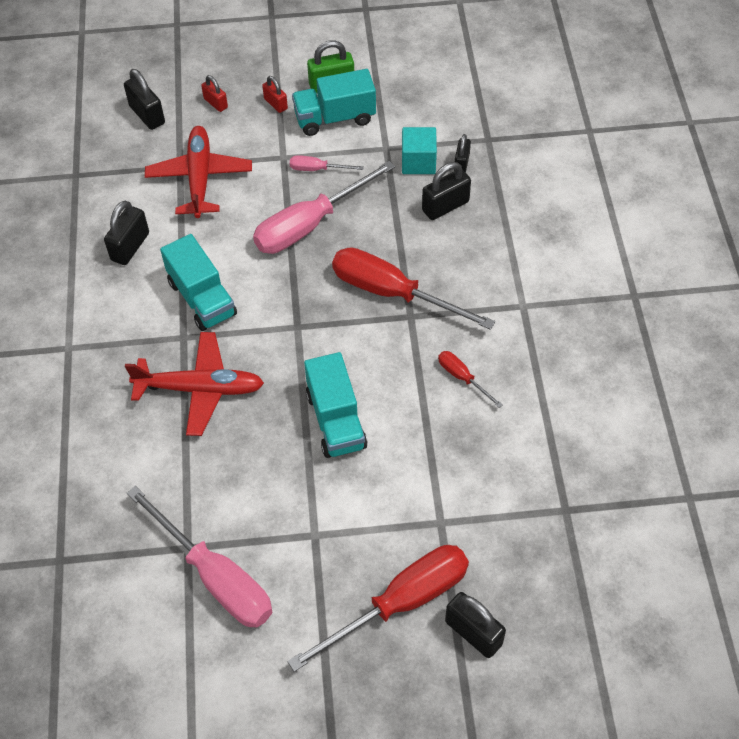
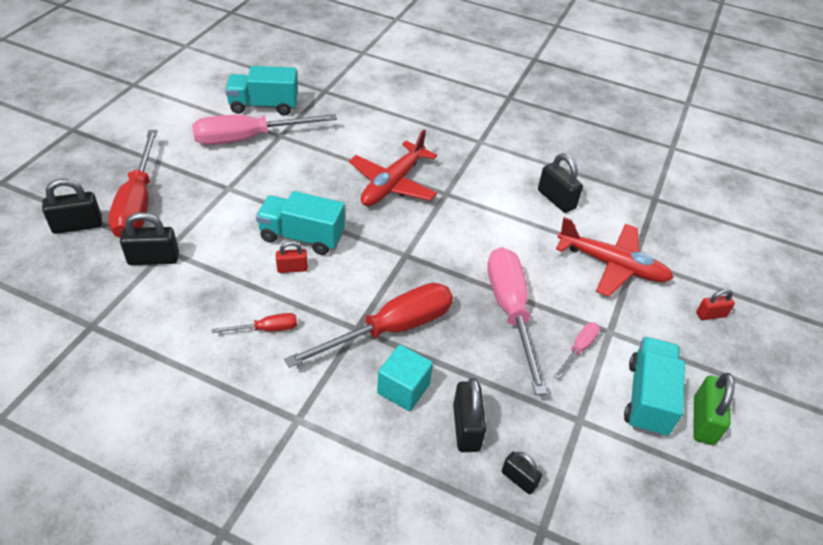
camera: 115 degrees right, 10 degrees down
black padlock [124,69,165,130] -> black padlock moved to [120,212,179,265]
turquoise truck [160,234,237,331] -> turquoise truck moved to [225,66,298,115]
red padlock [262,76,288,113] -> red padlock moved to [276,241,308,273]
turquoise cube [402,127,437,174] -> turquoise cube moved to [377,345,433,411]

